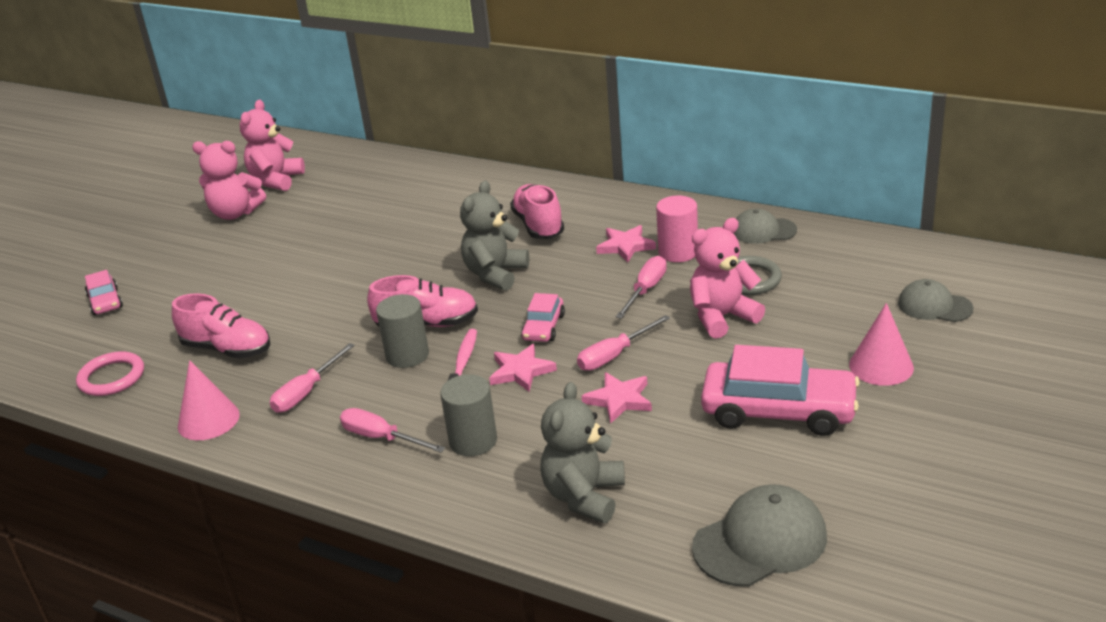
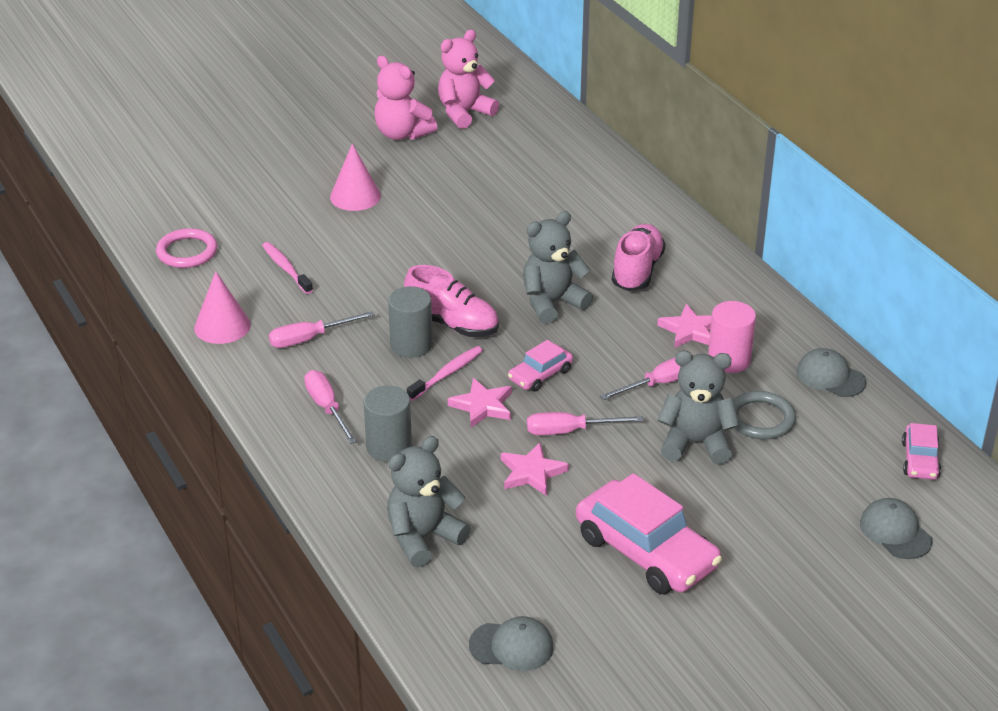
camera: 30 degrees right, 5 degrees up
pink car [85,270,123,315] -> pink car moved to [902,423,941,480]
pink shoe [172,293,270,358] -> pink toothbrush [262,242,313,294]
pink teddy bear [690,218,765,339] -> grey teddy bear [657,351,740,465]
grey cap [692,484,827,587] -> grey cap [469,616,554,671], size x0.65
pink cone [849,303,914,386] -> pink cone moved to [330,144,381,211]

